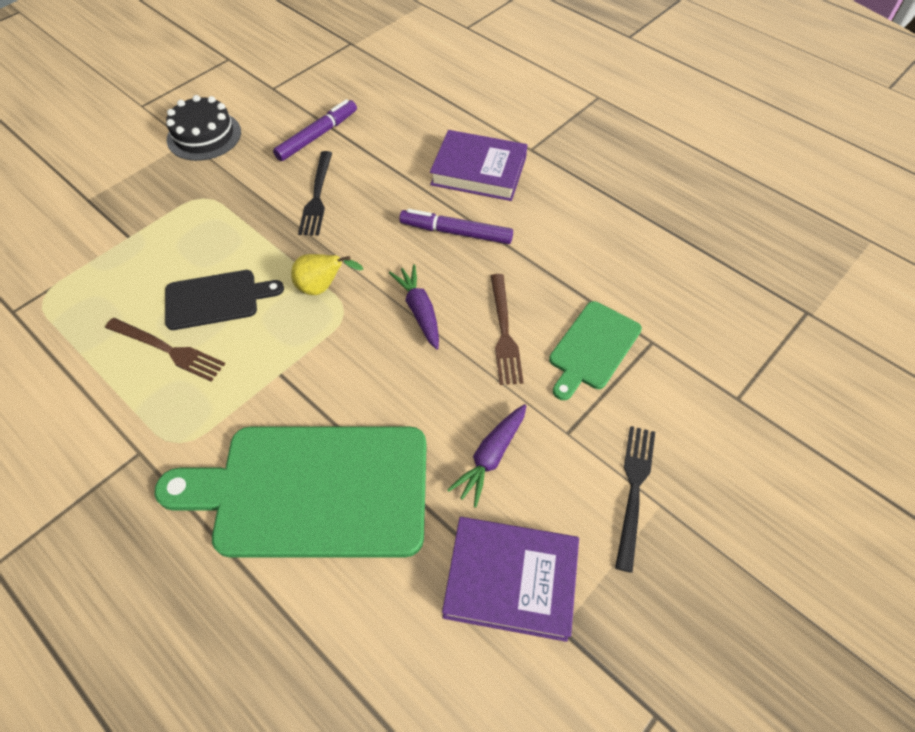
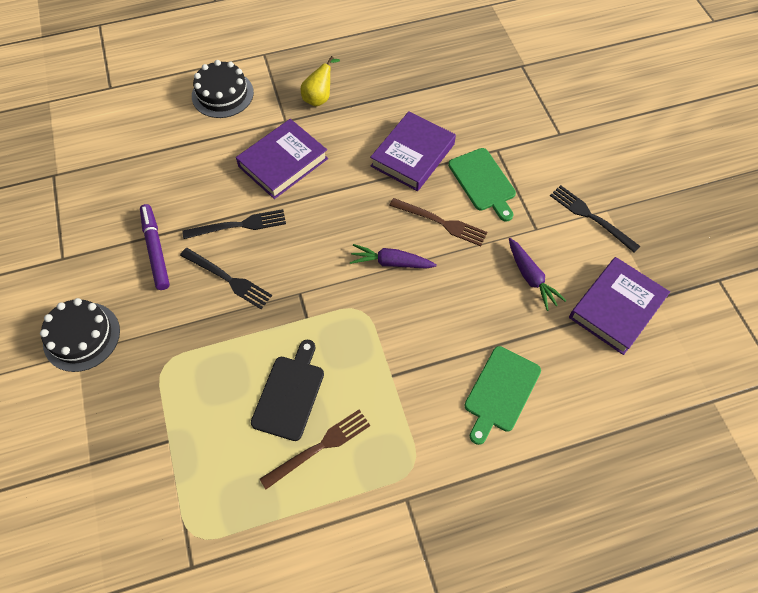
camera: 60 degrees left, 5 degrees up
green cutting board [155,426,427,558] -> green cutting board [465,346,541,445], size x0.52
yellow pear [291,254,363,295] -> yellow pear moved to [301,56,340,107]
purple marker [399,209,513,244] -> none
none -> black fork [182,209,286,239]
none -> black cake [192,60,254,118]
none -> purple book [370,111,456,191]

